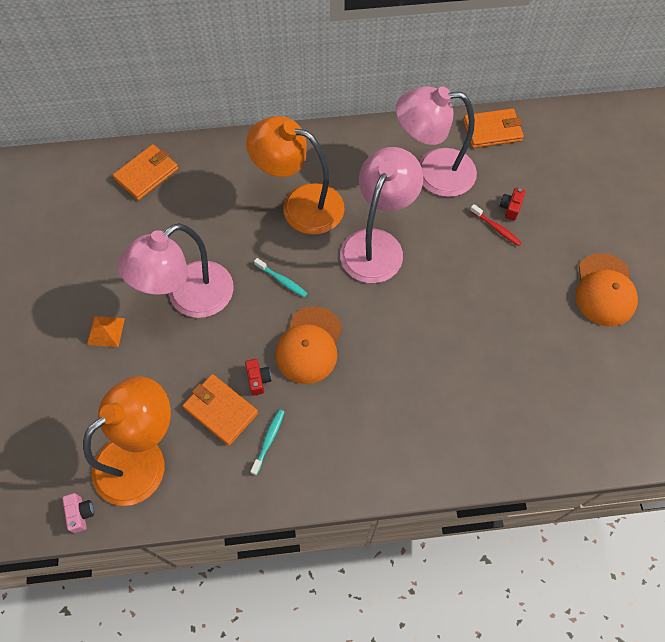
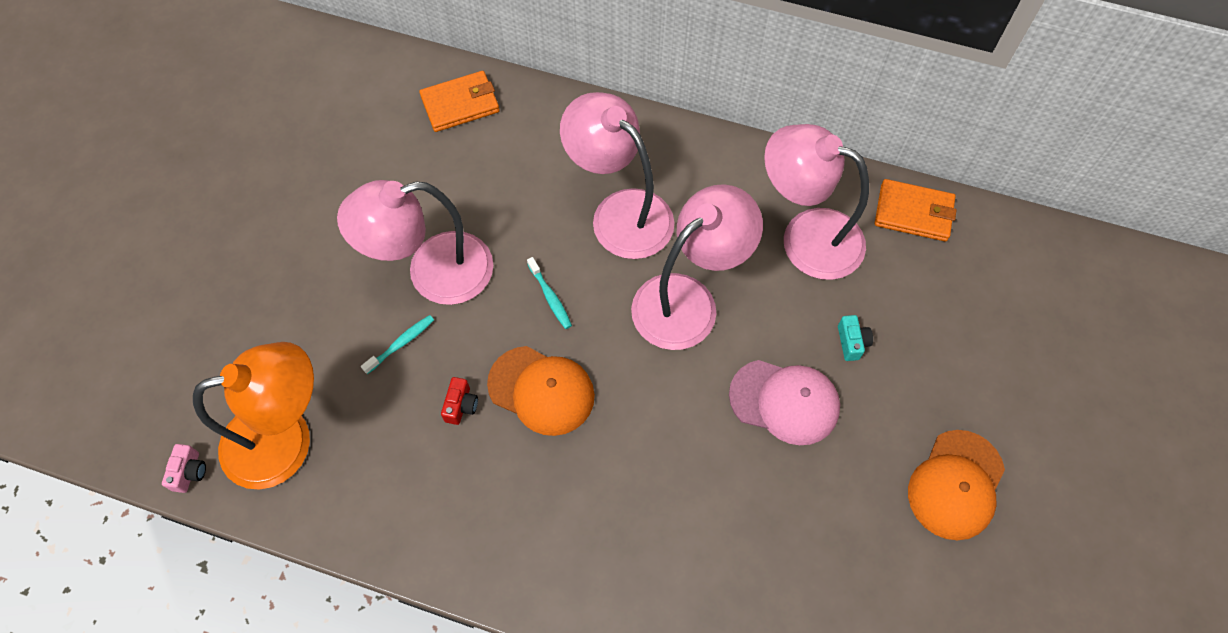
camera: 25 degrees right, 0 degrees up
orange pyramid [87,316,125,347] -> none
orange wallet [183,374,258,446] -> none
orange lamp [246,116,345,235] -> pink lamp [560,92,674,259]
turquoise toothbrush [250,409,284,476] -> turquoise toothbrush moved to [361,315,434,374]
orange cap [275,306,342,384] -> orange cap turned 105 degrees counterclockwise [487,346,595,436]
red toothbrush [470,204,522,246] -> turquoise camera [838,315,873,361]
red camera [499,187,525,221] -> none
none -> pink cap [729,360,840,445]

